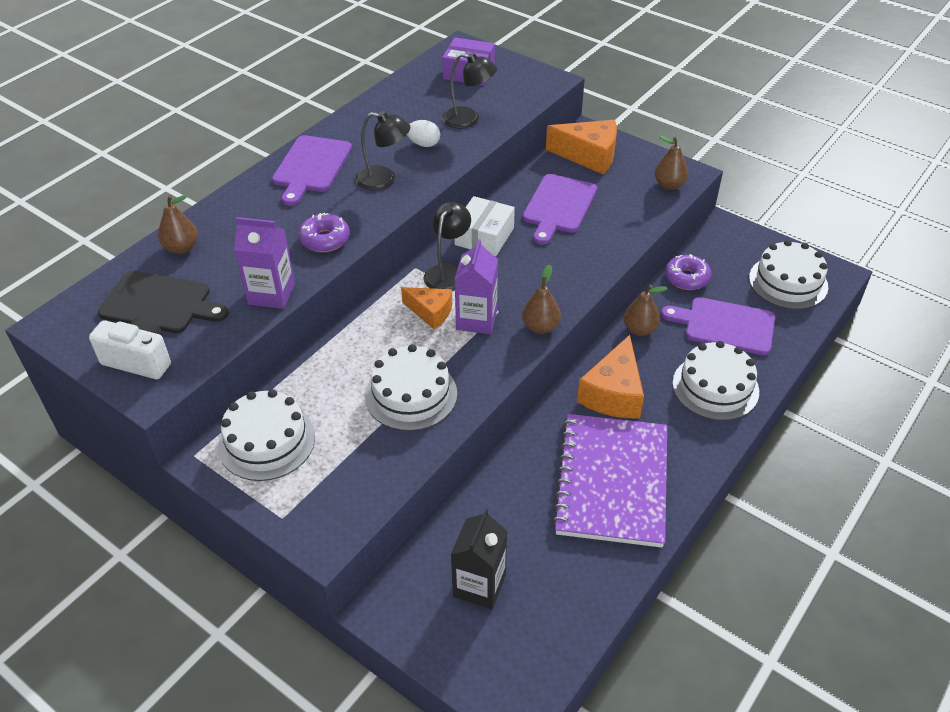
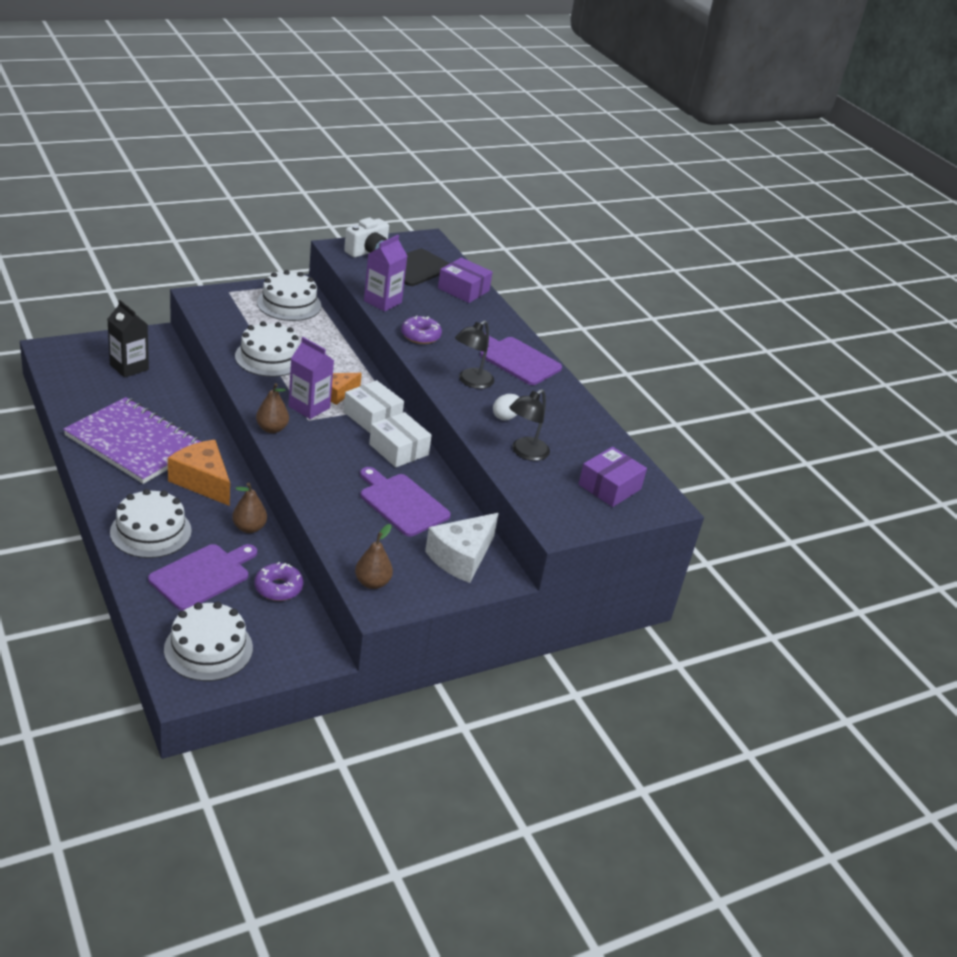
camera: 110 degrees right, 10 degrees down
brown pear [158,195,198,254] -> purple box [438,258,493,303]
black lamp [424,202,471,291] -> white box [344,380,404,433]
orange cheese [546,120,617,175] -> white cheese [425,513,499,583]

